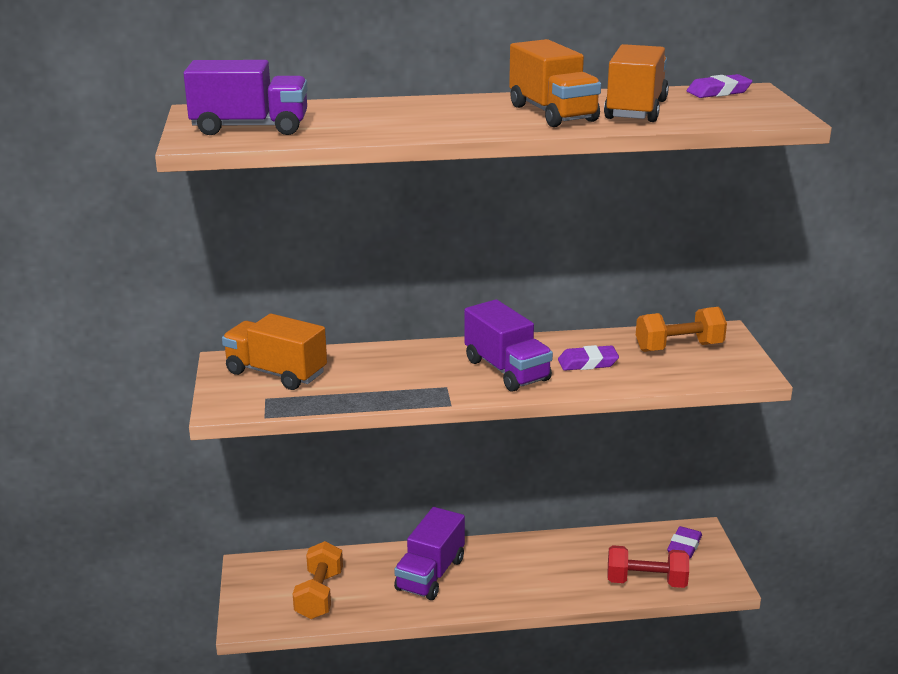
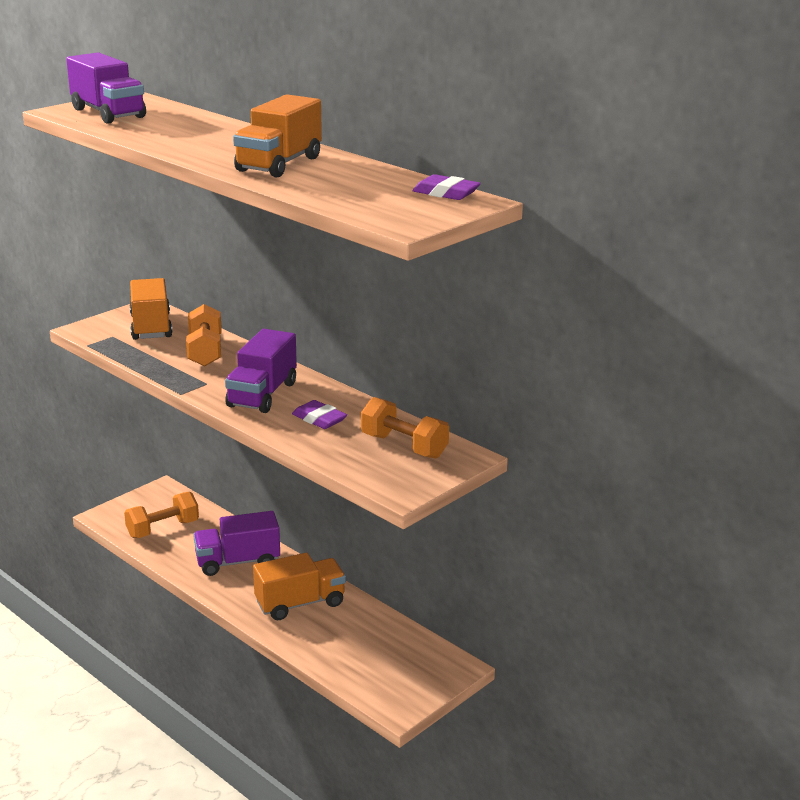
camera: 50 degrees right, 0 degrees up
orange truck [604,44,669,122] -> orange truck moved to [253,553,346,620]
red dumbbell [607,545,689,588] -> none
purple eraser [667,526,702,559] -> none
none -> orange dumbbell [186,304,222,366]

